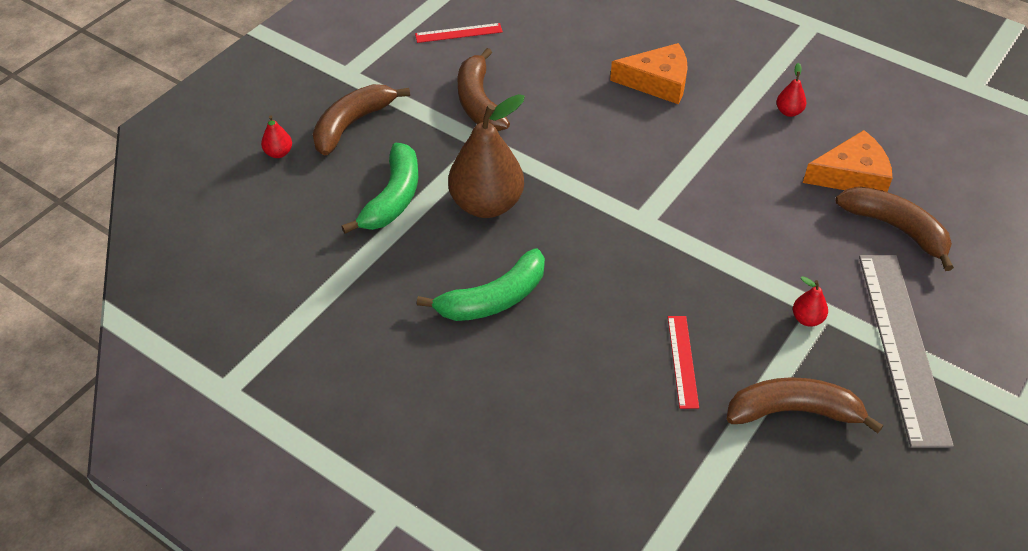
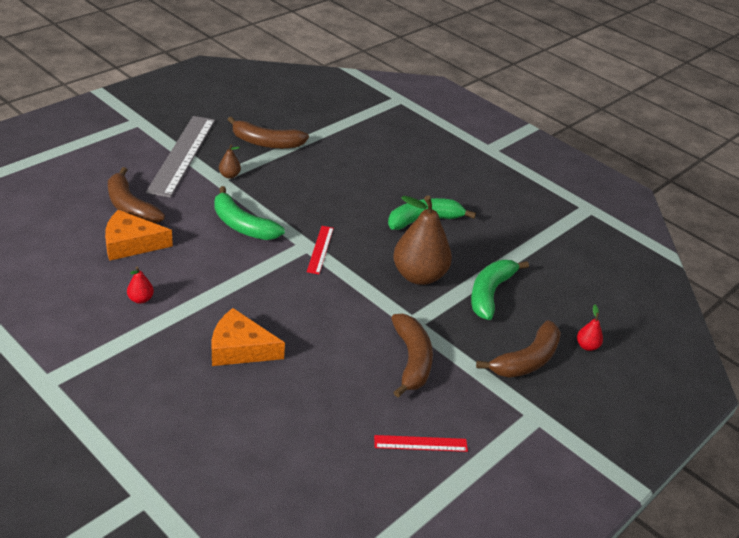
camera: 175 degrees left, 10 degrees down
red ruler [668,316,699,409] -> red ruler moved to [307,226,334,274]
red pear [793,276,828,327] -> brown pear [219,144,241,179]
none -> green banana [214,186,285,240]

